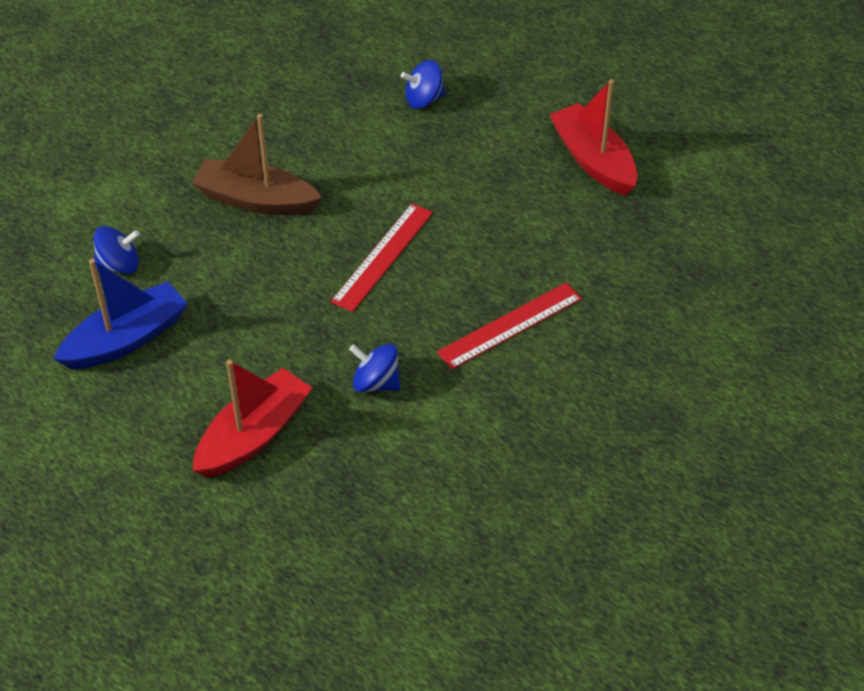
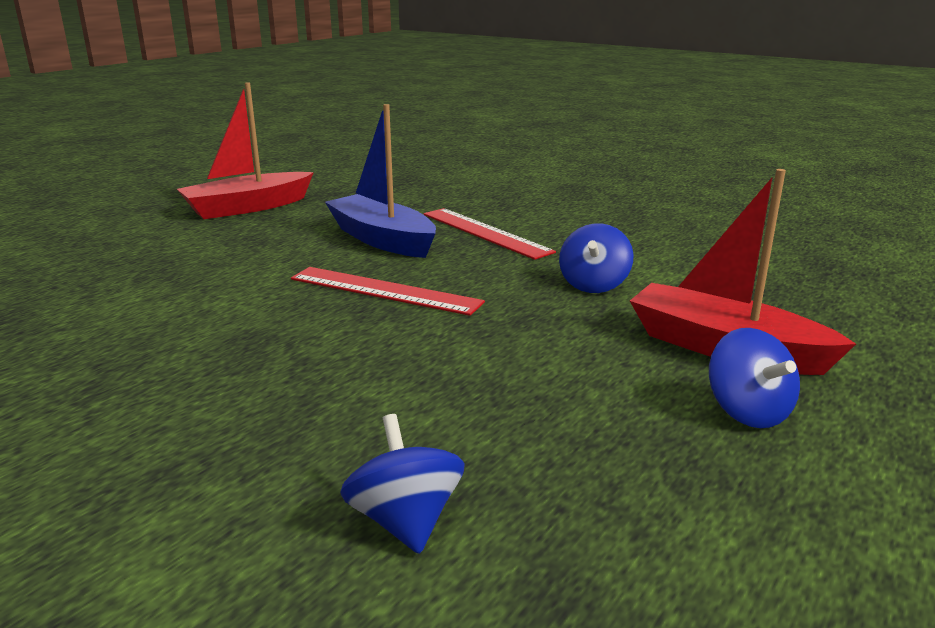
camera: 95 degrees left, 25 degrees down
blue boat [54,259,188,369] -> blue boat moved to [325,104,436,258]
brown boat [192,114,322,215] -> none
blue spinning top [401,60,446,109] -> blue spinning top moved to [709,328,800,428]

